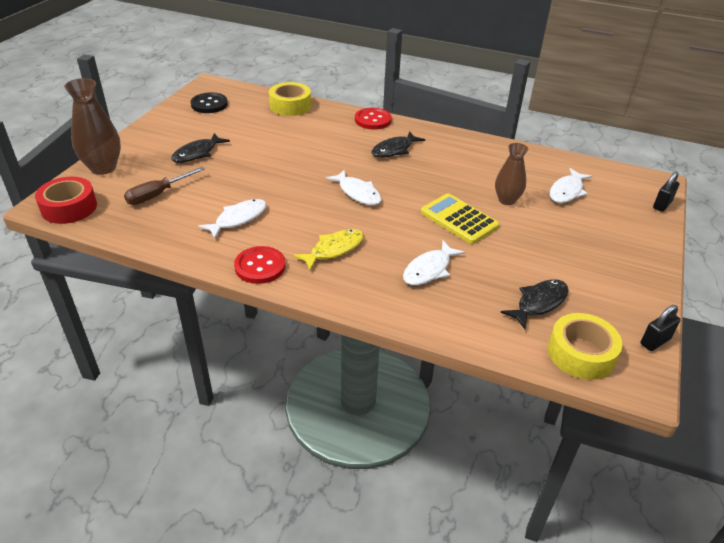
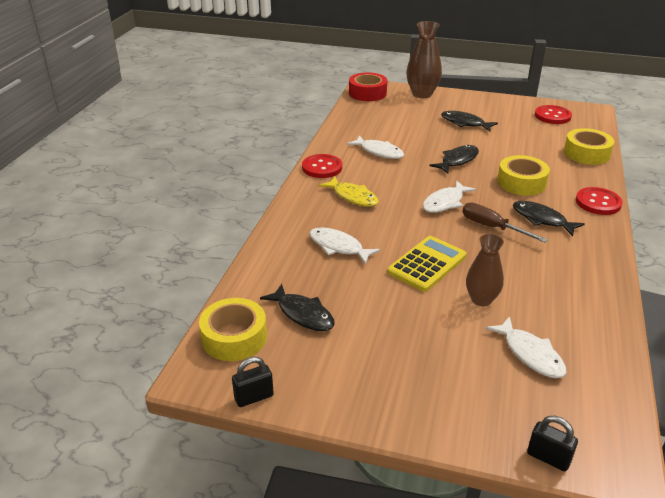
camera: 85 degrees right, 5 degrees down
brown screwdriver [124,167,205,205] -> brown screwdriver moved to [462,202,548,243]
black button [190,92,228,113] -> red button [535,105,572,124]
white fish [550,168,592,203] -> white fish turned 150 degrees counterclockwise [485,316,566,378]
black padlock [641,305,680,351] -> black padlock turned 75 degrees counterclockwise [232,357,274,407]
none -> black fish [429,145,479,174]
none -> yellow tape [497,155,550,196]

